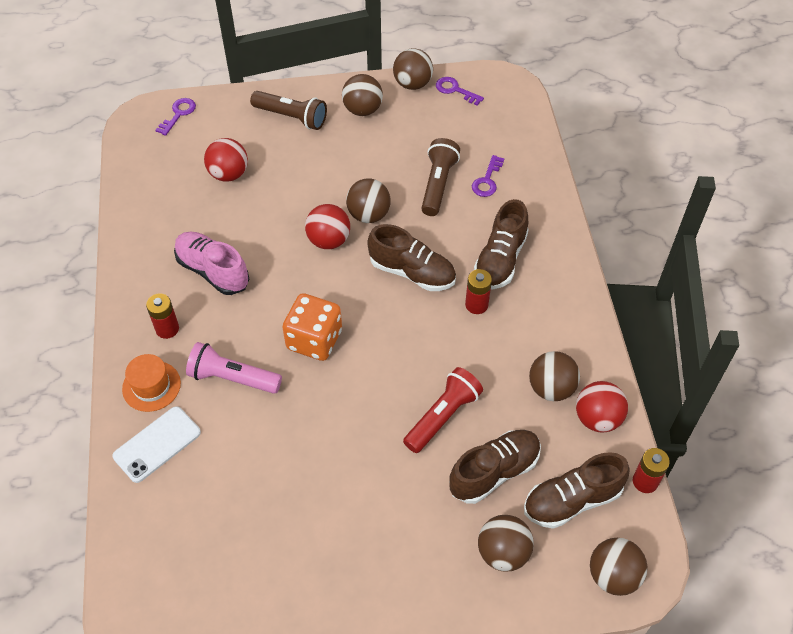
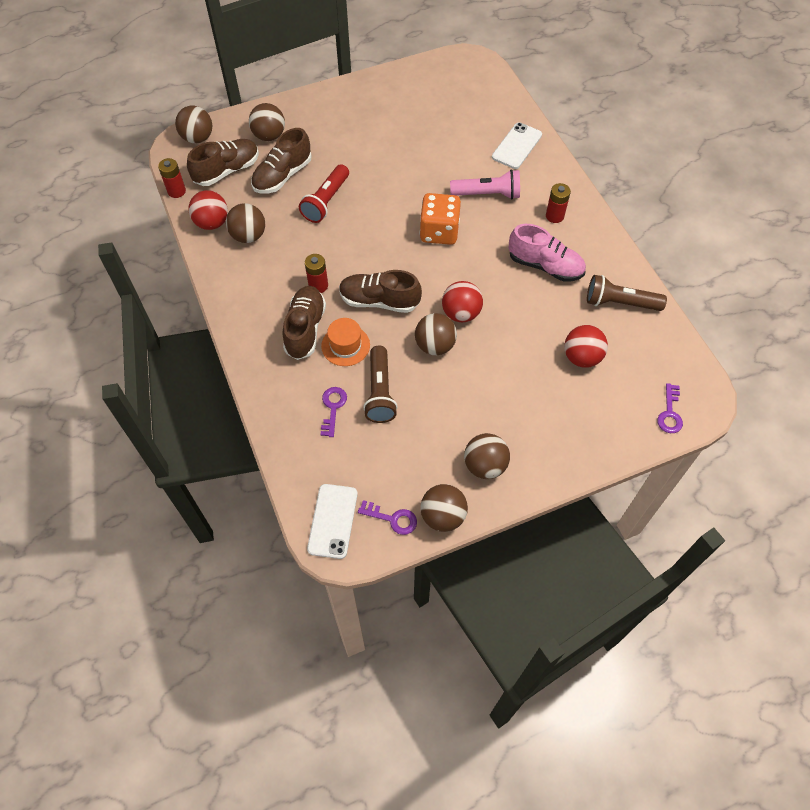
camera: 165 degrees right, 5 degrees up
orange hat [122,354,181,412] -> orange hat moved to [321,318,370,366]
brown flashlight [250,91,327,130] -> brown flashlight moved to [587,275,667,311]
none -> white phone [307,484,358,559]

